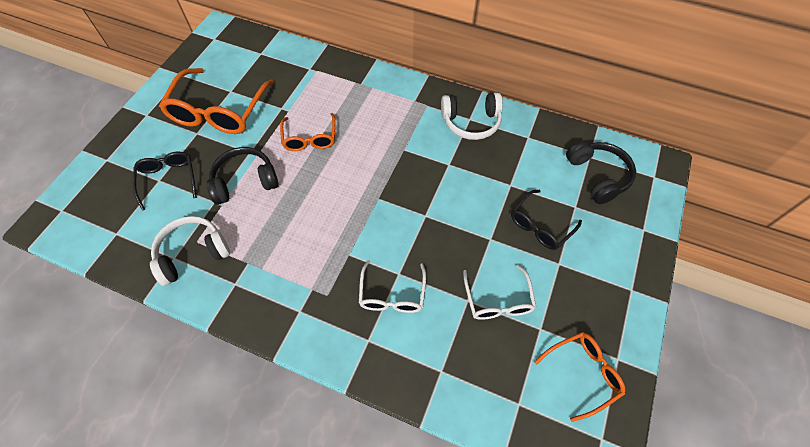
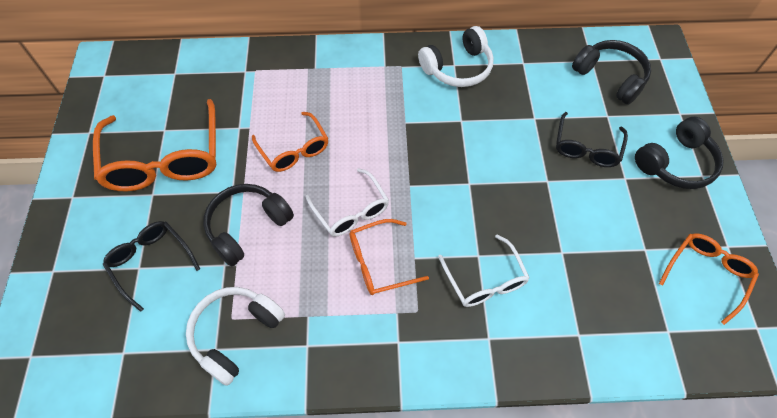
camera: 25 degrees left, 0 degrees up
white glasses [463,264,536,320] -> white glasses moved to [306,168,389,236]
none -> orange glasses [350,219,429,295]
none -> black headphones [635,117,724,189]

